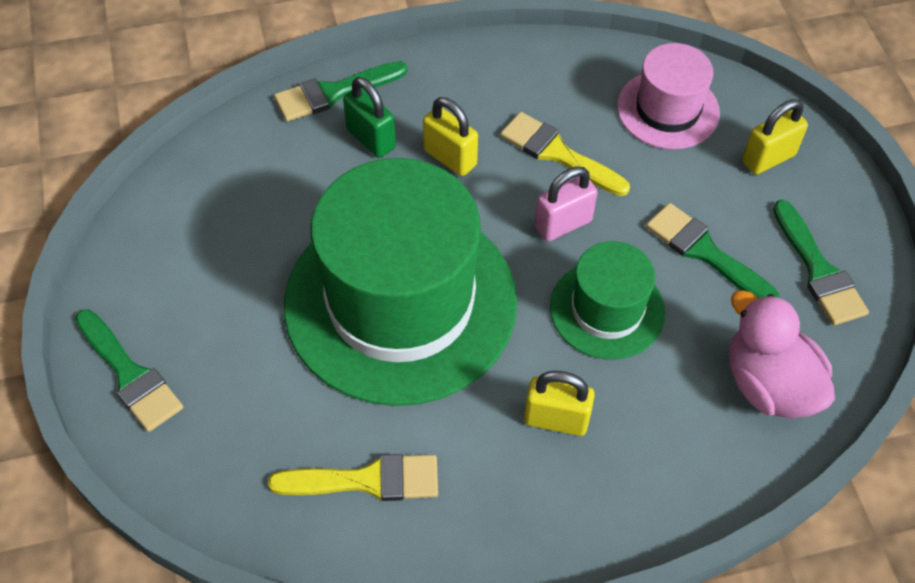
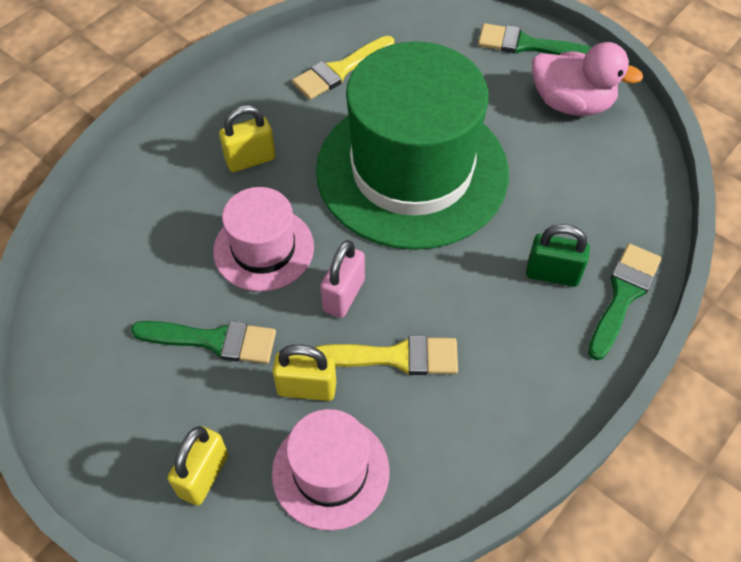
camera: 145 degrees right, 0 degrees up
yellow padlock [423,97,478,176] -> yellow padlock moved to [272,345,336,401]
green hat [550,241,665,360] -> pink hat [213,187,314,292]
pink duck [729,290,835,418] -> pink duck moved to [532,42,643,116]
green brush [773,200,869,326] -> none

